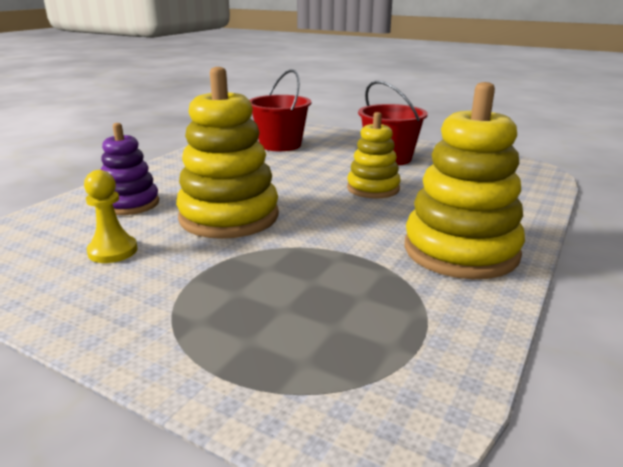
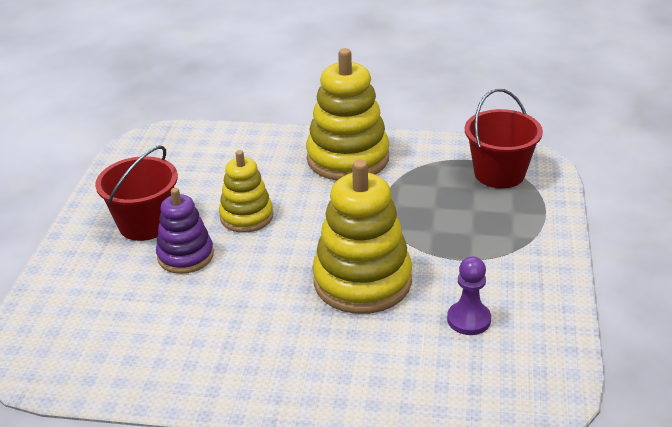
camera: 110 degrees left, 10 degrees up
yellow pawn [84,170,138,263] -> purple pawn [447,256,491,335]
purple stacking toy [101,123,159,215] -> purple stacking toy moved to [156,188,214,274]
red bucket [250,69,311,151] -> red bucket moved to [465,89,543,188]

